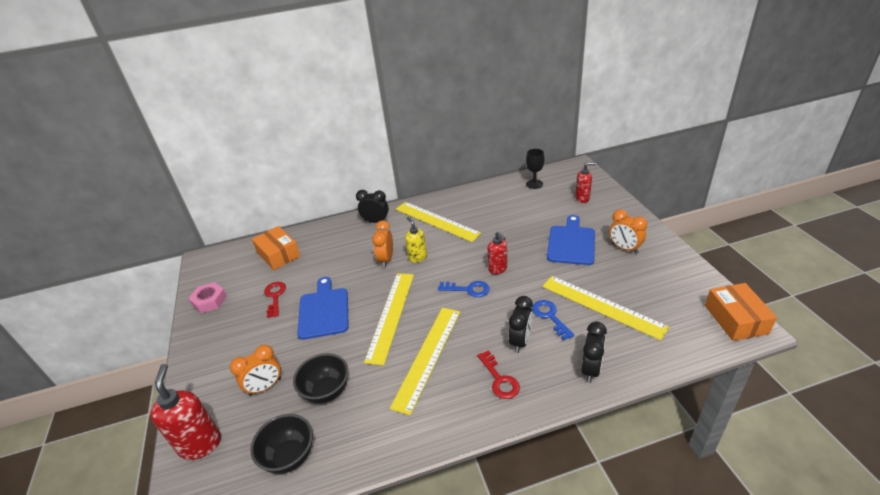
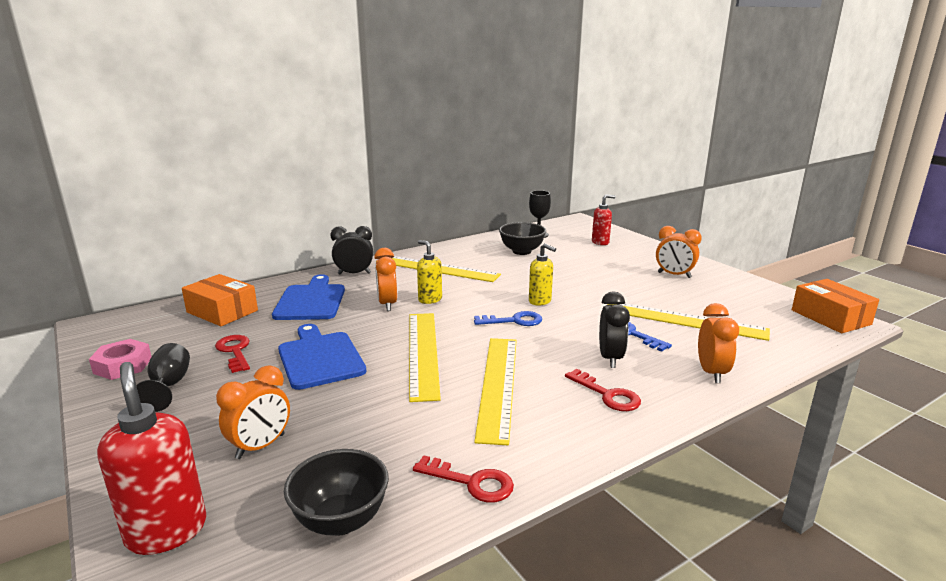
camera: 20 degrees left, 15 degrees down
black bowl [293,353,348,404] -> black bowl moved to [499,222,546,255]
red soap dispenser [488,232,507,274] -> yellow soap dispenser [529,243,556,305]
blue cutting board [547,215,595,265] -> blue cutting board moved to [272,274,345,320]
black clock [581,322,607,383] -> orange clock [698,303,739,383]
none -> black goblet [136,343,190,412]
none -> red key [413,455,514,503]

